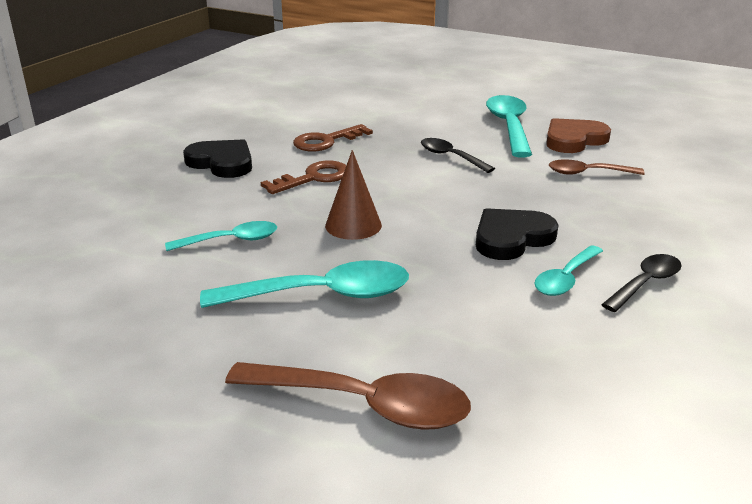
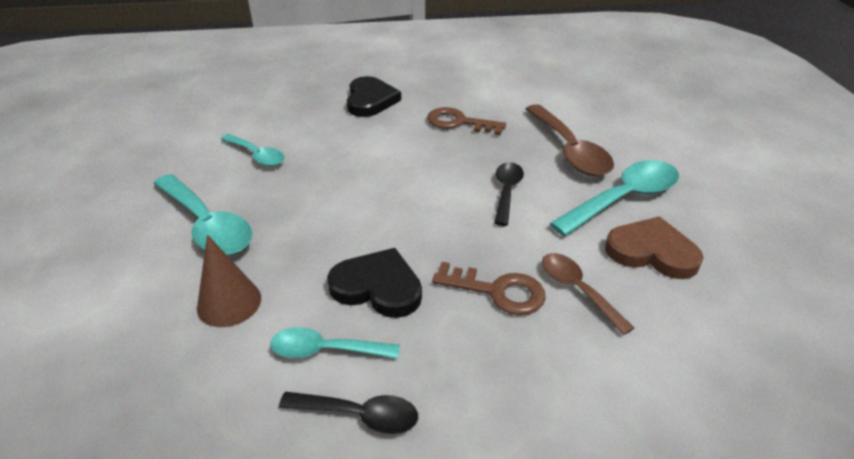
camera: 55 degrees right, 10 degrees up
brown spoon [225,362,471,430] -> brown spoon moved to [526,104,614,176]
brown key [261,161,346,194] -> brown key moved to [432,262,546,315]
brown cone [325,150,382,240] -> brown cone moved to [197,235,261,327]

